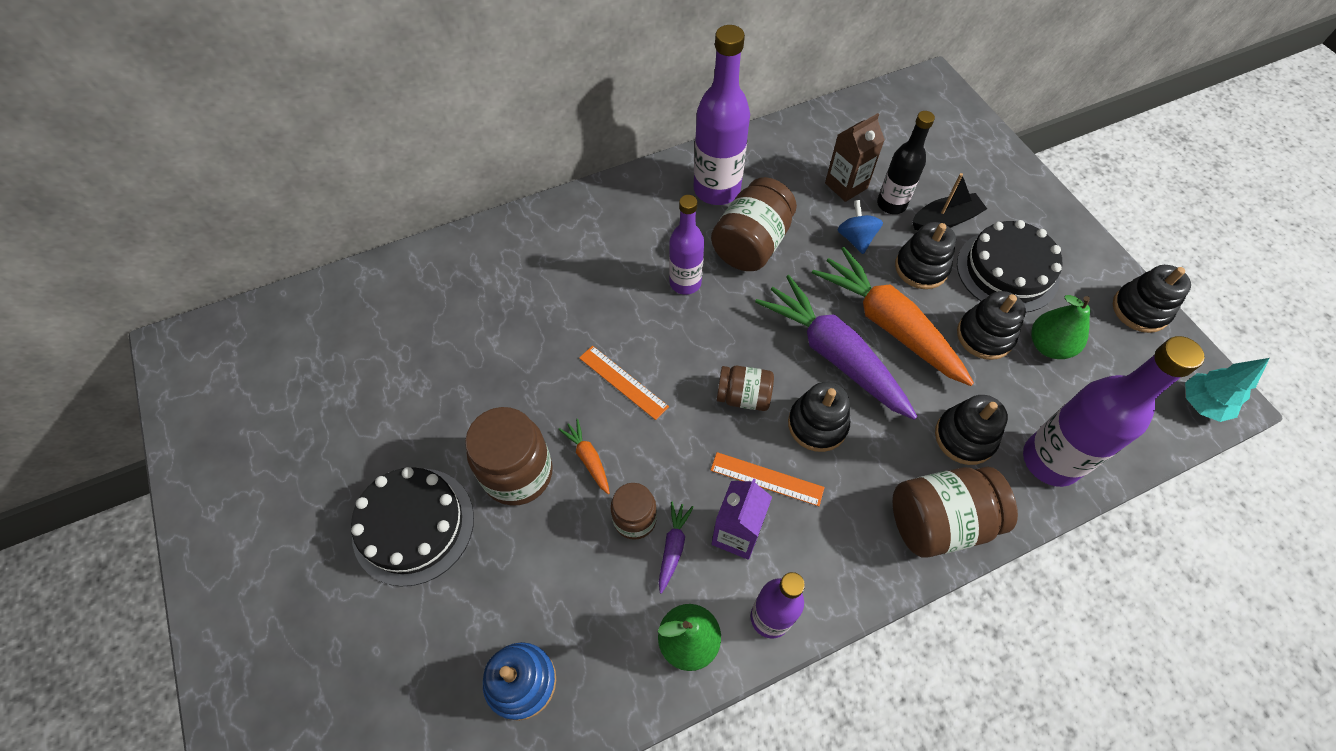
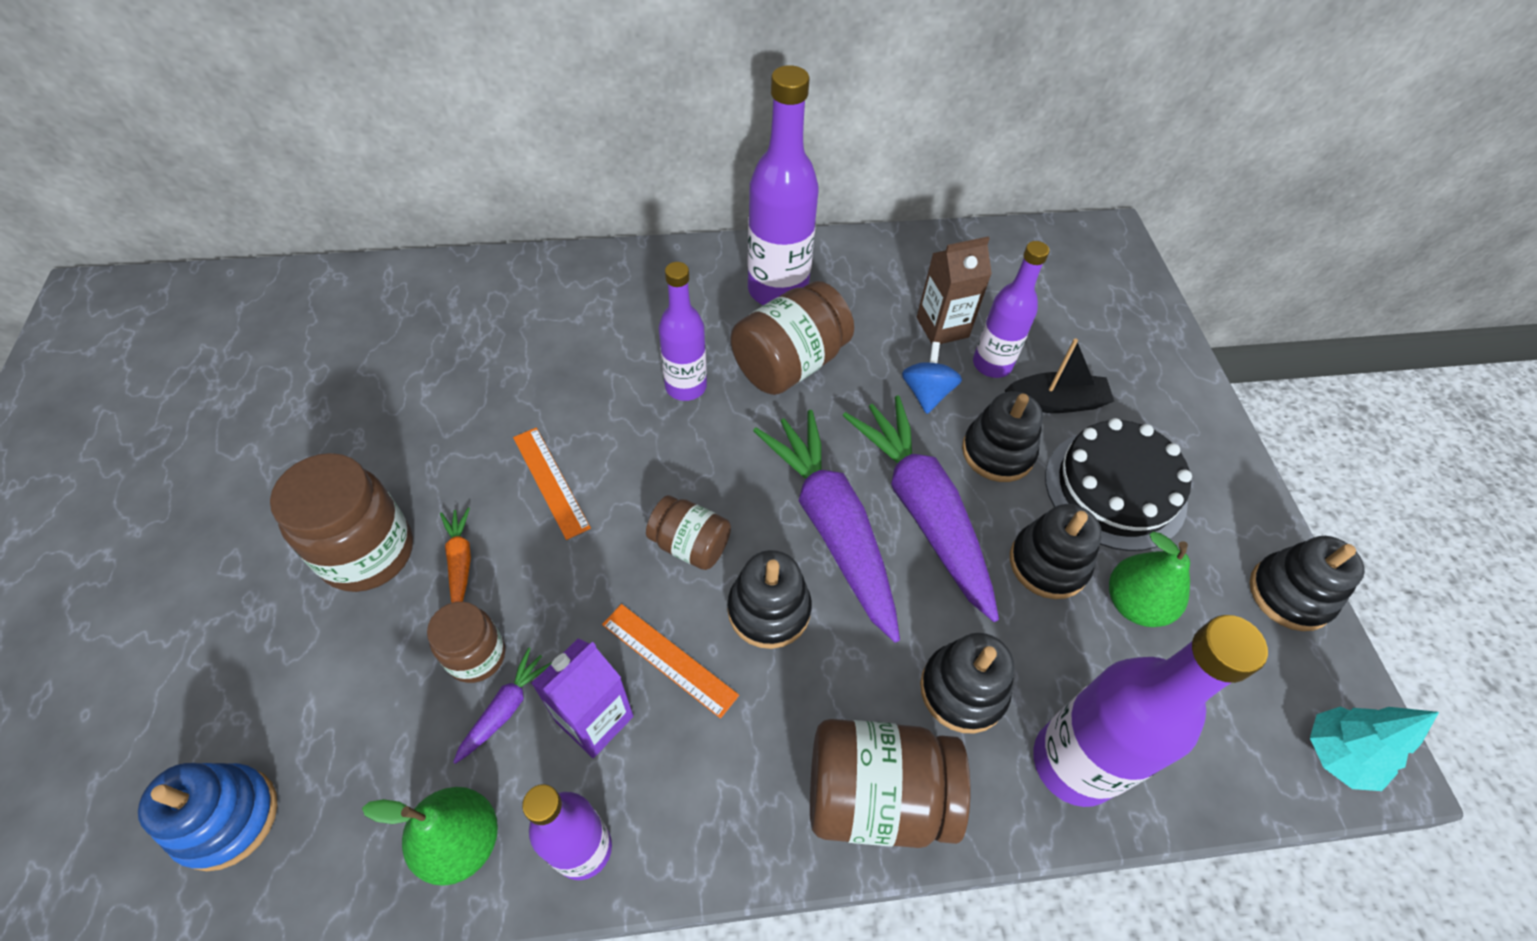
camera: 15 degrees right, 5 degrees down
black cake [351,467,474,587] -> none
orange carrot [812,247,974,386] -> purple carrot [843,396,999,622]
black bottle [877,111,935,214] -> purple bottle [973,241,1049,378]

